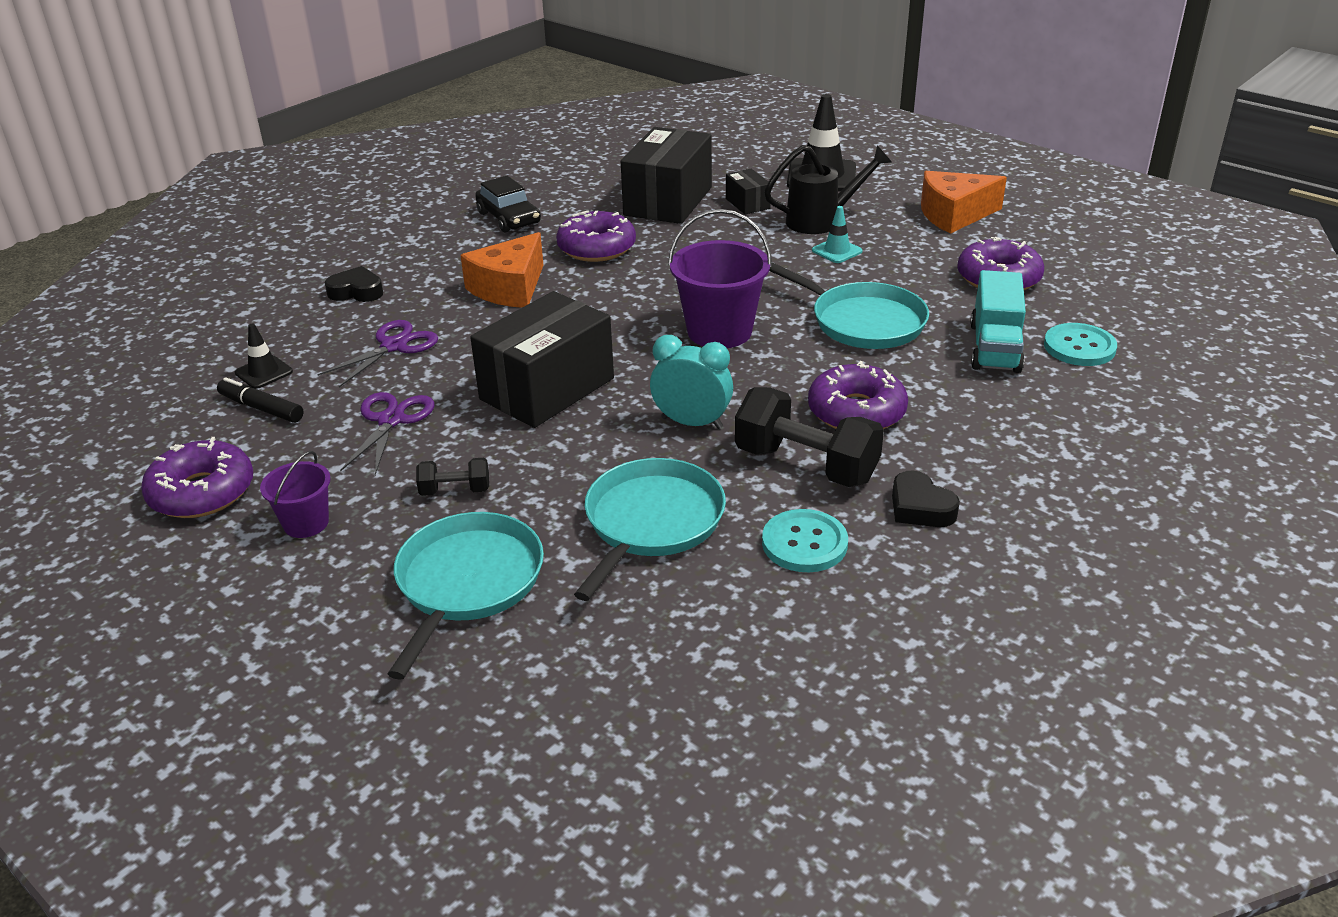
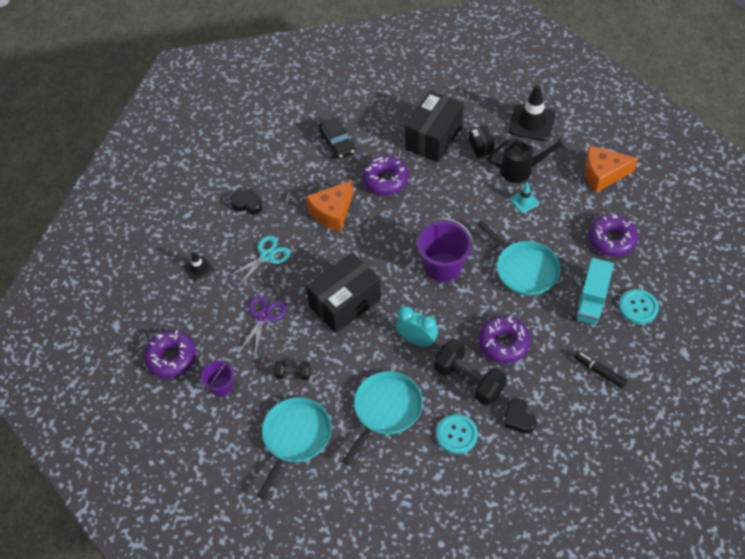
camera: 10 degrees right, 20 degrees up
black marker [217,377,304,423] -> black marker moved to [574,351,627,389]
purple scissors [317,320,438,387] -> turquoise scissors [227,236,291,287]

